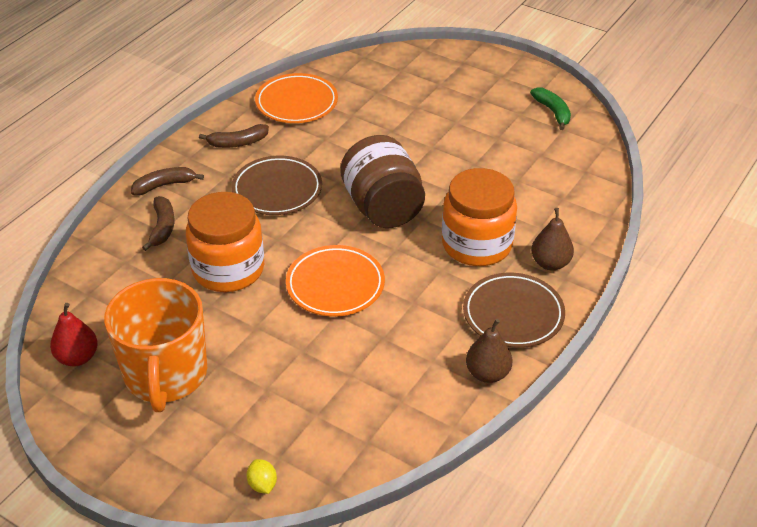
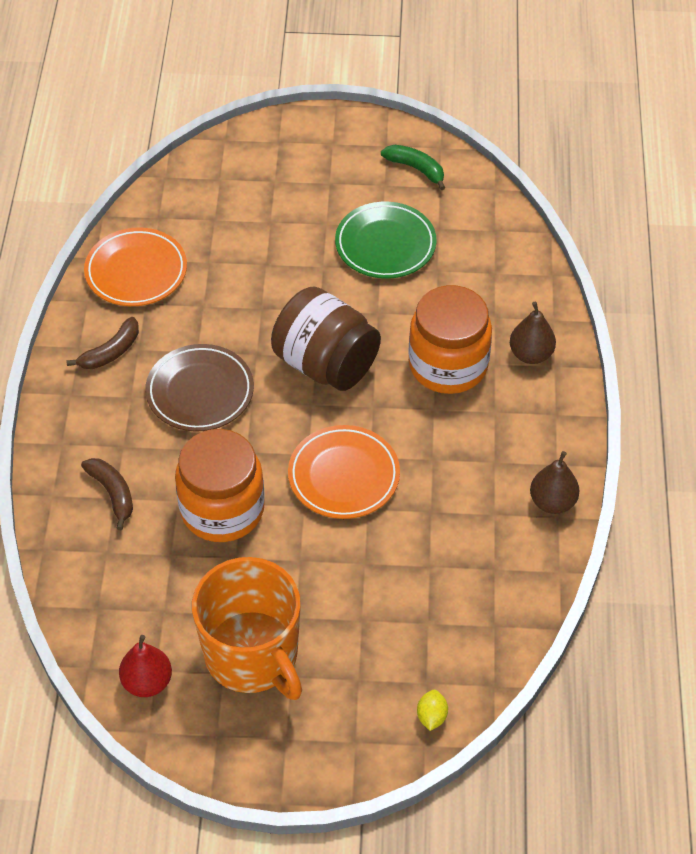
camera: 30 degrees left, 10 degrees up
brown banana [131,167,204,195] -> none
yellow lemon [246,459,277,494] -> yellow lemon turned 60 degrees clockwise [417,690,448,731]
brown plate [463,273,565,348] -> none
none -> green plate [335,202,437,279]

